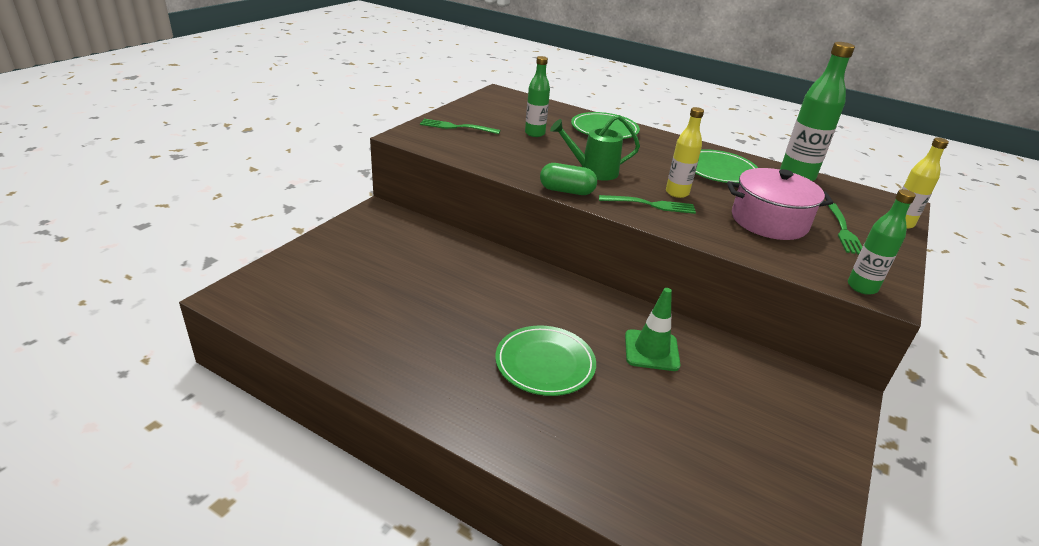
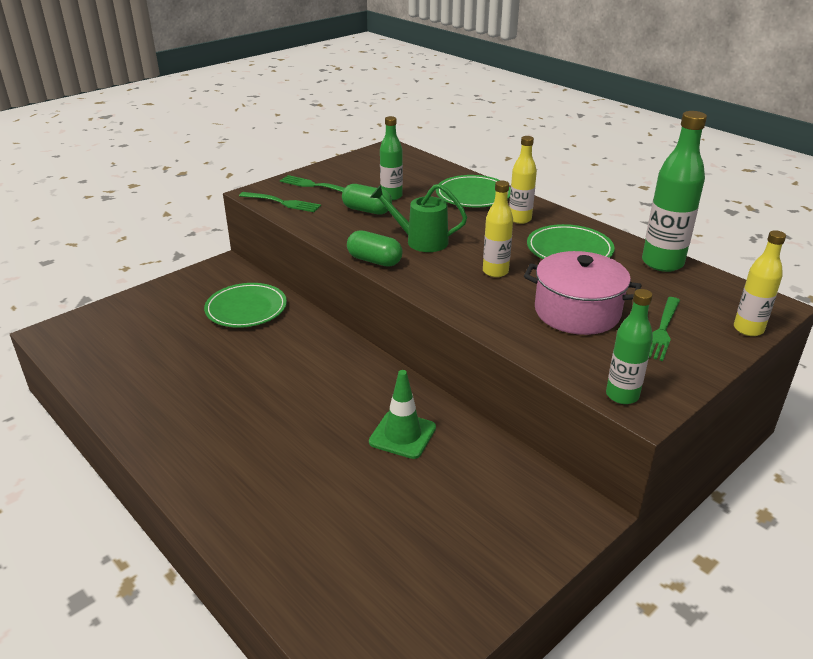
camera: 20 degrees right, 0 degrees up
green plate [495,325,596,396] -> green plate moved to [204,283,287,328]
green fork [599,195,696,214] -> green fork moved to [239,192,321,212]
none -> green capsule [342,184,392,215]
none -> yellow bottle [509,136,537,224]

